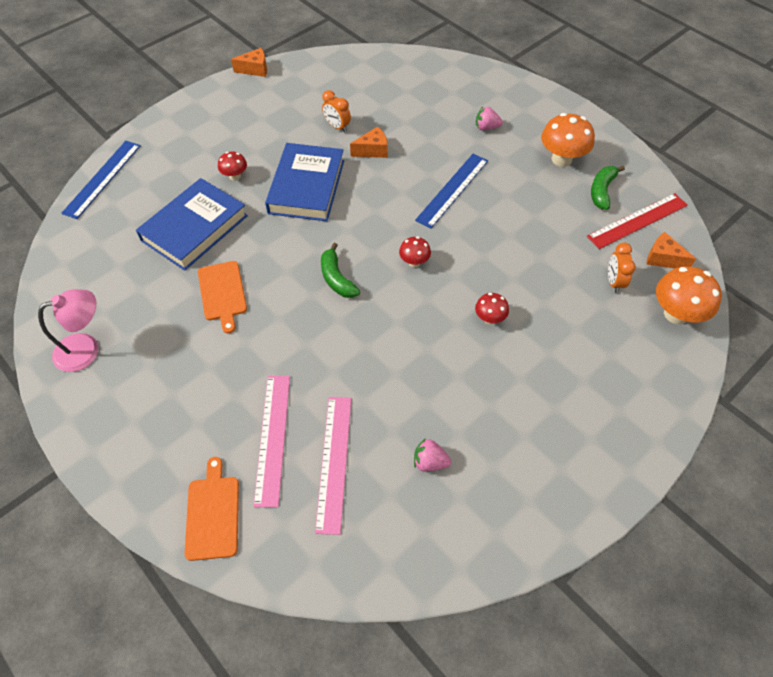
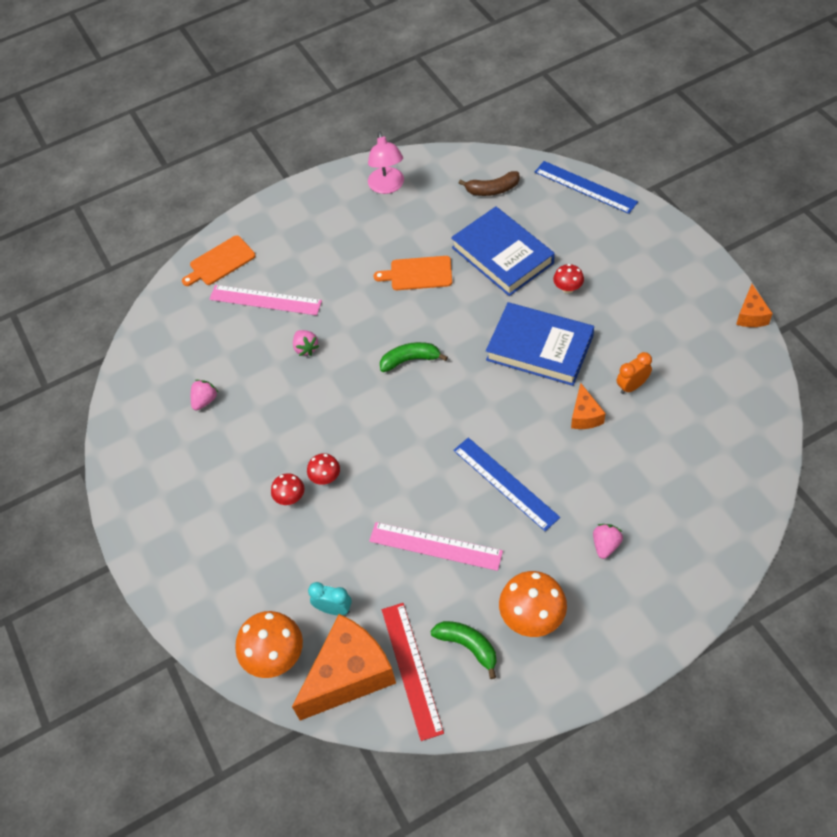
camera: 110 degrees right, 0 degrees up
orange cutting board [184,457,239,561] -> orange cutting board turned 135 degrees clockwise [182,235,256,286]
pink ruler [315,397,352,535] -> pink ruler moved to [369,522,503,571]
red mushroom [399,236,431,267] -> red mushroom moved to [271,473,304,505]
orange clock [608,243,636,293] -> turquoise clock [308,582,352,615]
orange cheese [647,232,696,269] -> orange cheese [292,614,396,721], size x2.08
none -> pink strawberry [293,330,319,356]
none -> brown banana [459,171,520,196]

